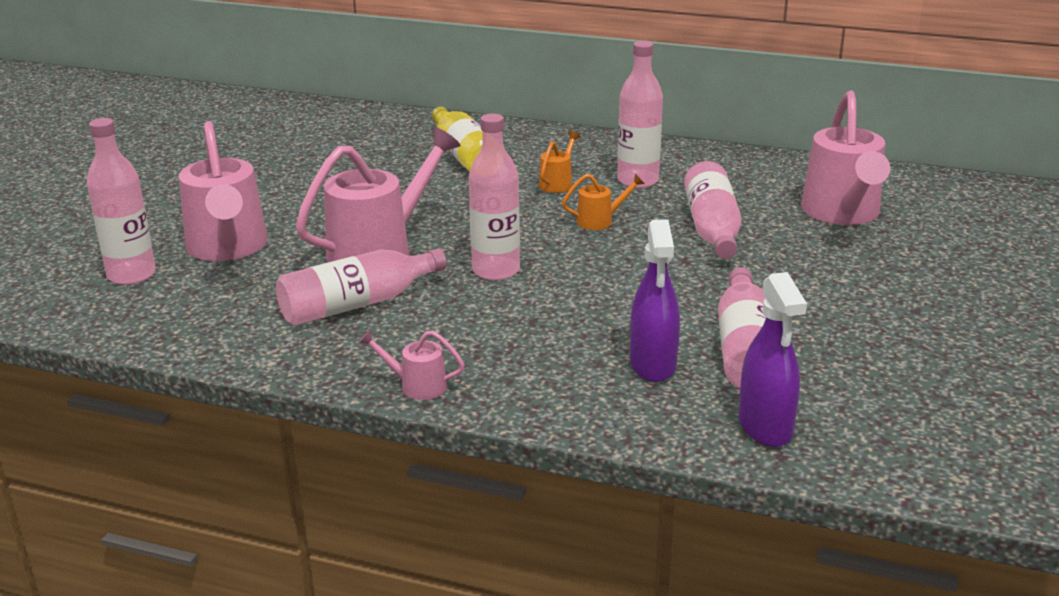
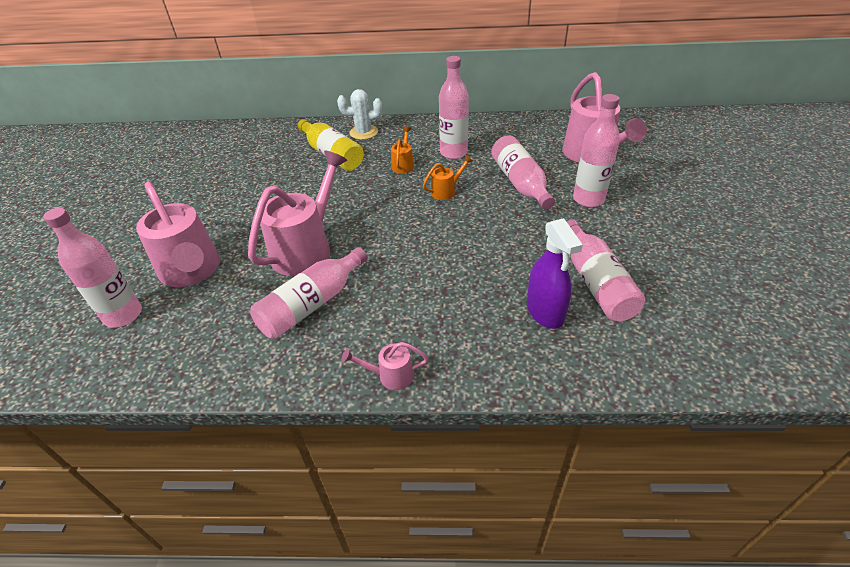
camera: 15 degrees left, 15 degrees up
pink bottle [469,114,520,280] -> pink bottle moved to [573,94,620,207]
purple spray bottle [739,272,807,447] -> none
none -> white cactus [337,89,382,140]

